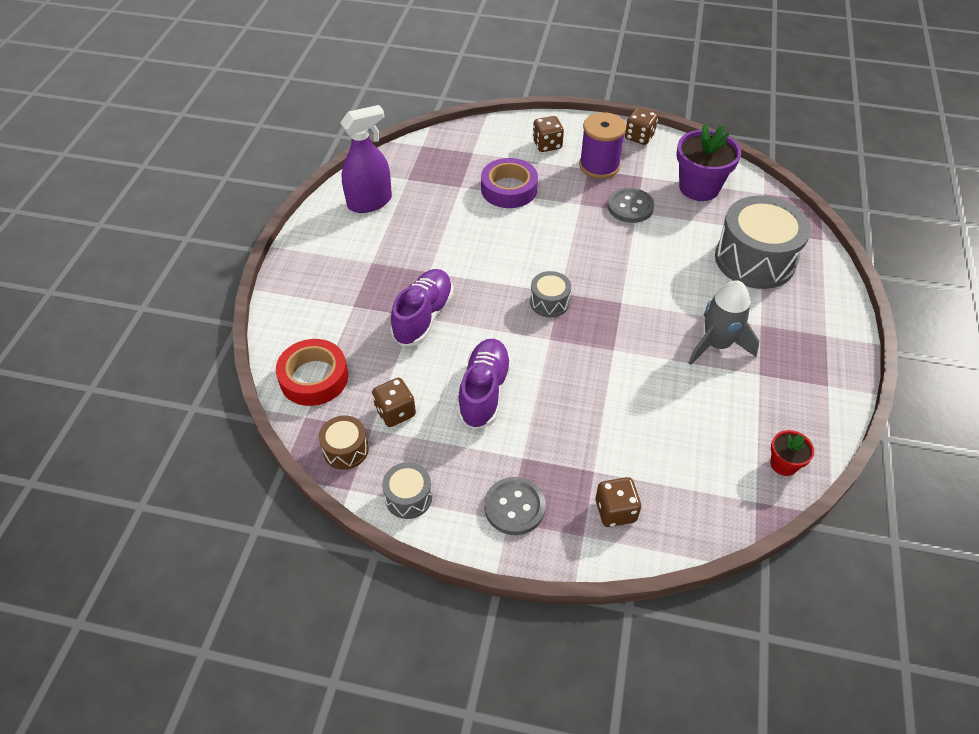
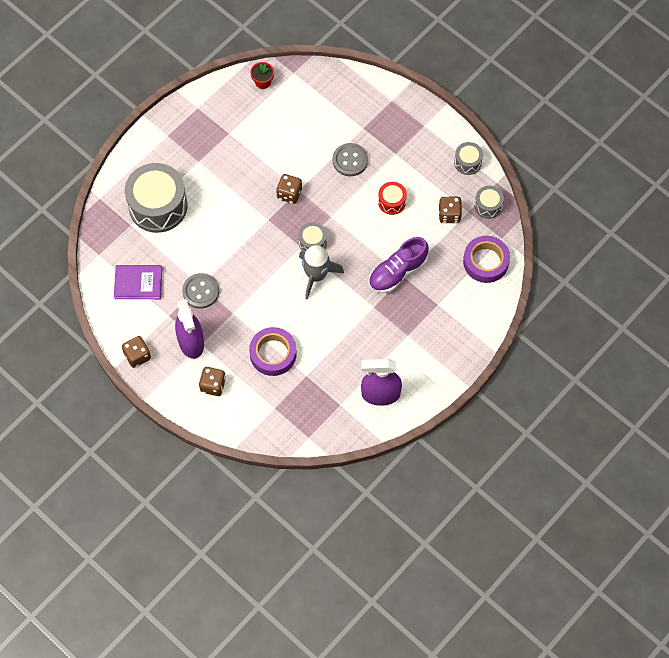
camera: 150 degrees left, 15 degrees up
red tape [276,339,348,406] -> purple tape [463,236,510,283]
brown drum [319,415,369,470] -> grey drum [474,186,504,219]
purple shoe [457,339,512,430] -> red drum [378,182,407,215]
grey button [484,477,546,535] -> grey button moved to [333,143,368,176]
purple spool [579,112,626,179] -> purple spray bottle [175,299,204,359]
brown dice [596,477,642,527] -> brown dice moved to [276,174,302,204]
purple flower pot [676,124,741,201] -> purple book [114,265,162,299]
grey rocket [689,280,759,365] -> grey rocket moved to [299,245,344,300]

